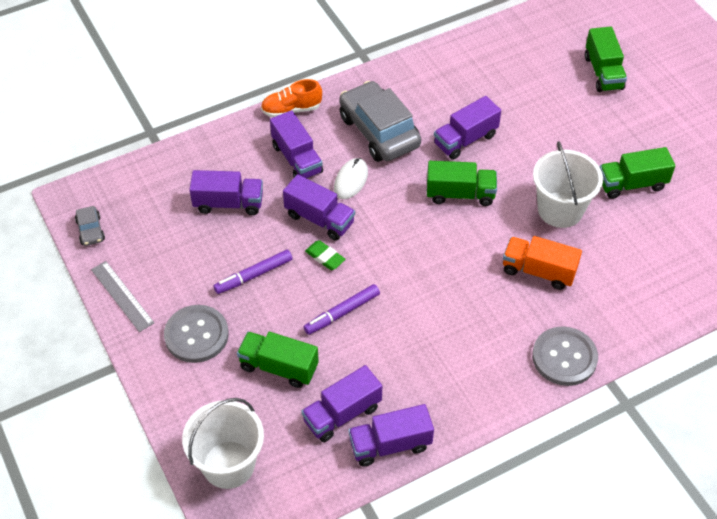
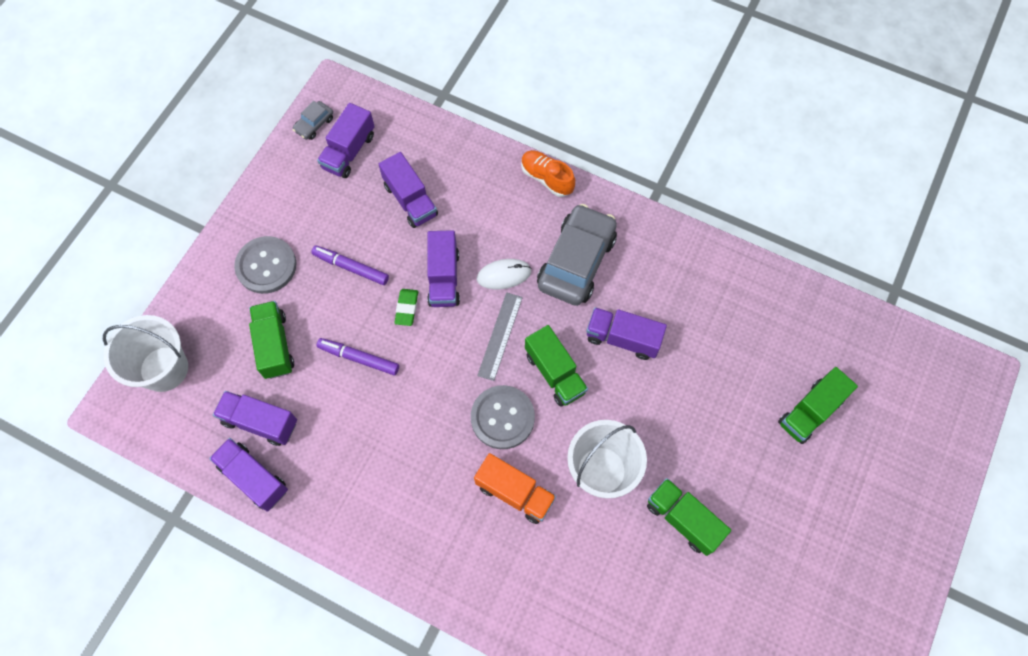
camera: 55 degrees right, 15 degrees up
grey ruler [91,261,154,332] -> grey ruler moved to [477,292,523,381]
purple truck [270,110,323,178] -> purple truck moved to [317,103,375,178]
orange truck [503,236,582,290] -> orange truck turned 135 degrees clockwise [474,453,556,524]
grey button [532,326,598,386] -> grey button moved to [471,385,535,449]

